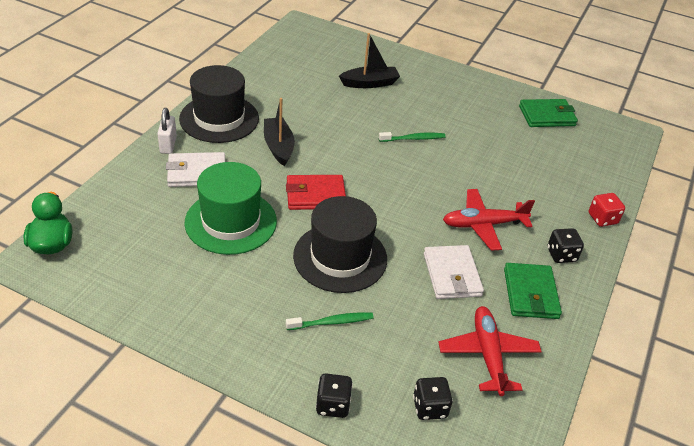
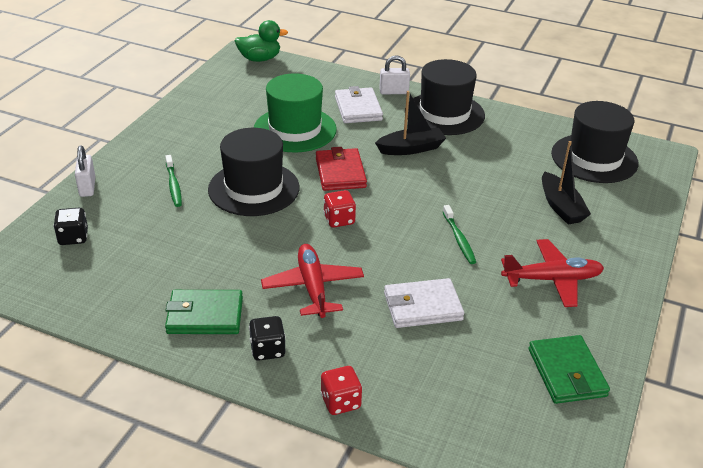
camera: 90 degrees right, 5 degrees down
black dice [316,373,353,418] -> white padlock [75,146,96,197]
white wallet [424,245,484,299] -> white wallet moved to [384,278,464,328]
red plane [439,306,542,396] -> red plane moved to [501,239,604,307]
none -> red dice [323,190,356,227]
none -> black hat [551,101,639,183]

